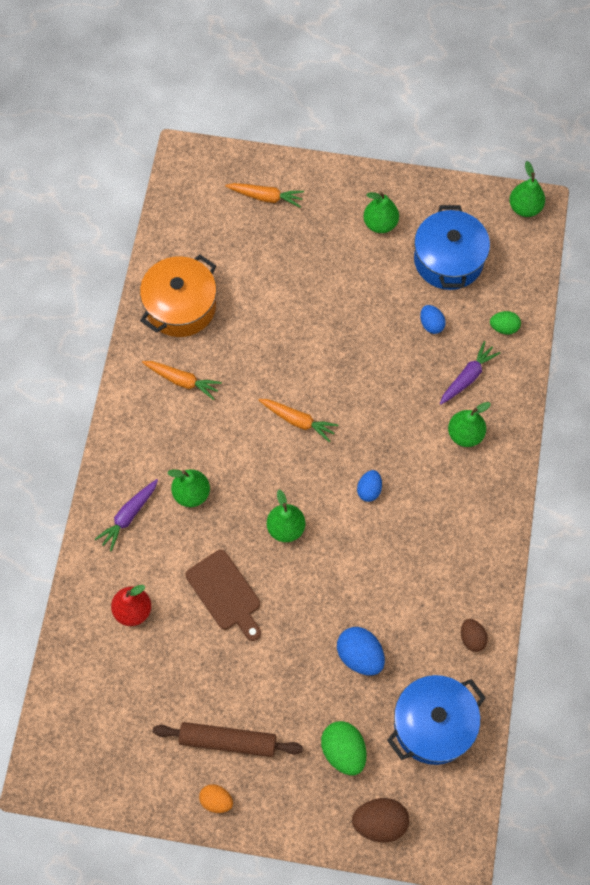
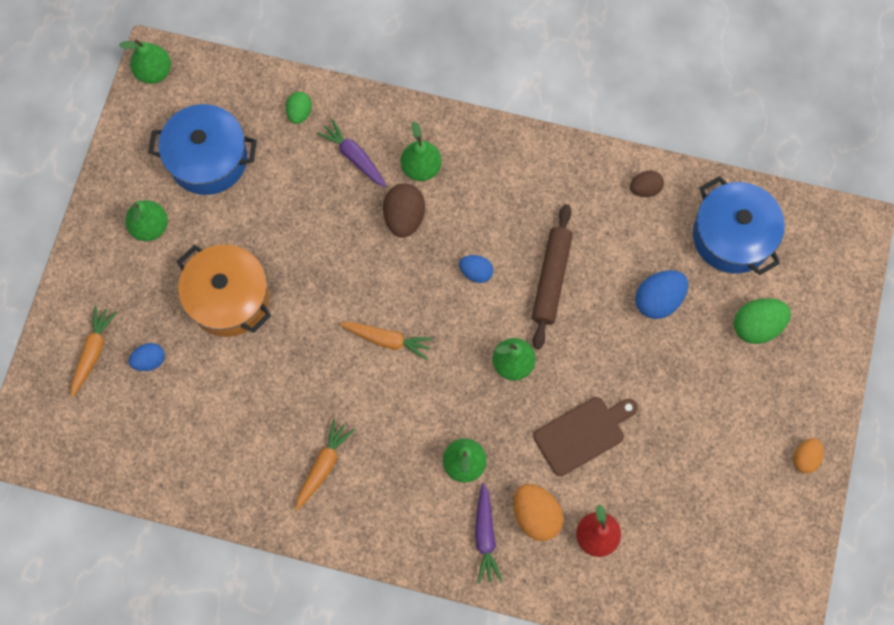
camera: 85 degrees left, 5 degrees up
purple carrot [95,479,158,551] -> purple carrot turned 45 degrees clockwise [475,483,502,583]
orange pot [140,255,217,337] -> orange pot moved to [177,244,271,337]
brown rolling pin [153,722,303,757] -> brown rolling pin moved to [532,204,573,349]
orange carrot [259,399,338,442] -> orange carrot turned 75 degrees clockwise [339,322,433,360]
brown egg [352,798,409,842] -> brown egg moved to [383,183,425,238]
blue egg [420,305,446,334] -> blue egg moved to [129,343,165,371]
none -> orange egg [513,484,563,541]

